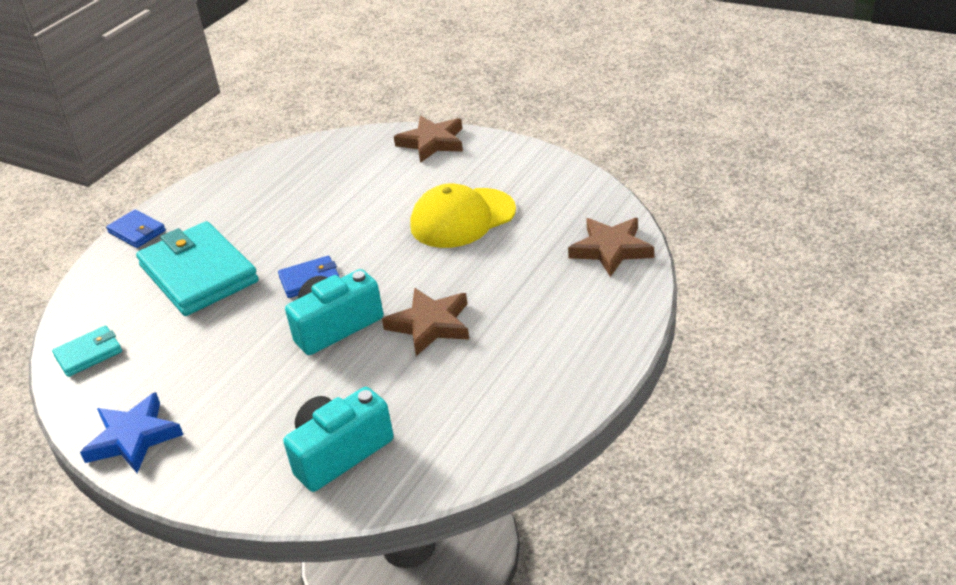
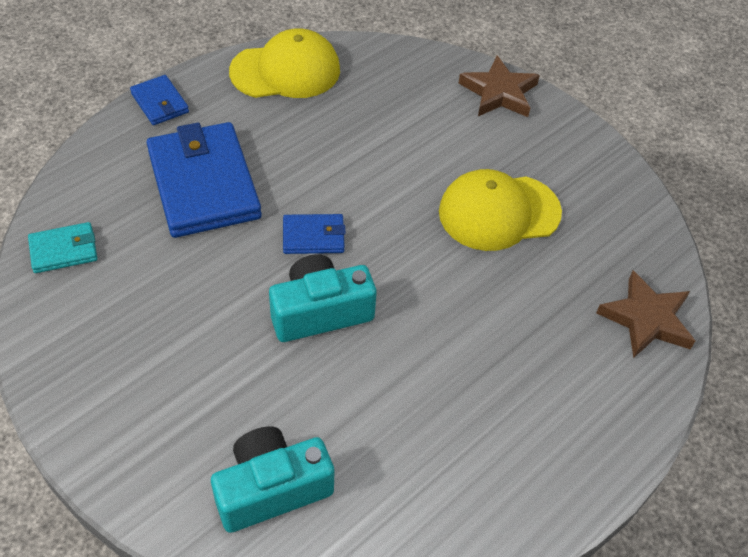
camera: 10 degrees right, 15 degrees up
blue star [80,392,183,473] -> none
turquoise wallet [136,221,259,316] -> blue wallet [147,122,262,238]
brown star [382,288,469,356] -> none
none -> yellow cap [229,28,340,98]

